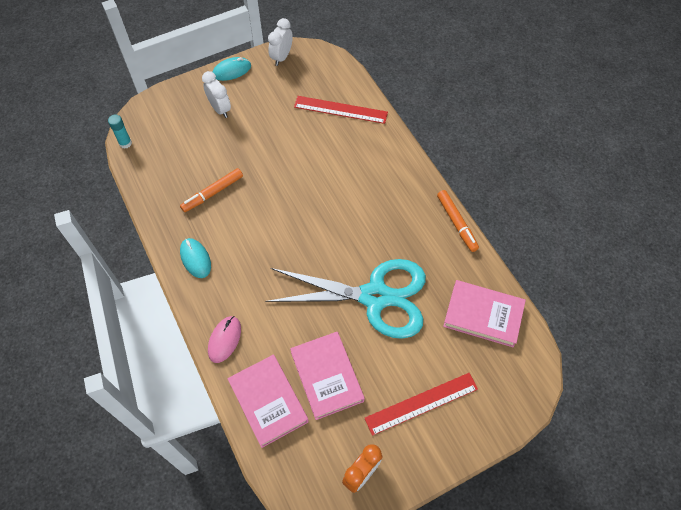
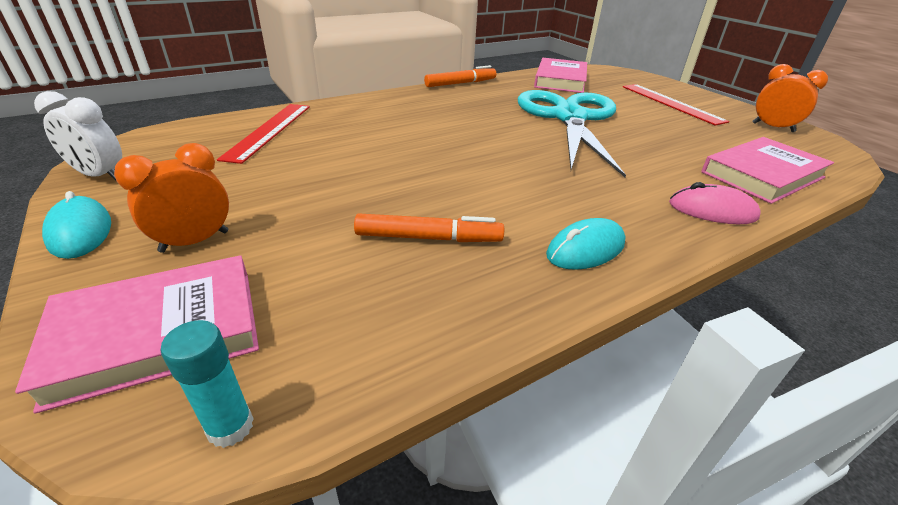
camera: 95 degrees left, 25 degrees down
orange marker [180,168,243,212] -> orange marker turned 45 degrees counterclockwise [354,213,504,242]
white clock [202,71,231,118] -> orange clock [114,143,229,253]
pink book [290,332,365,420] -> pink book moved to [15,255,259,414]

